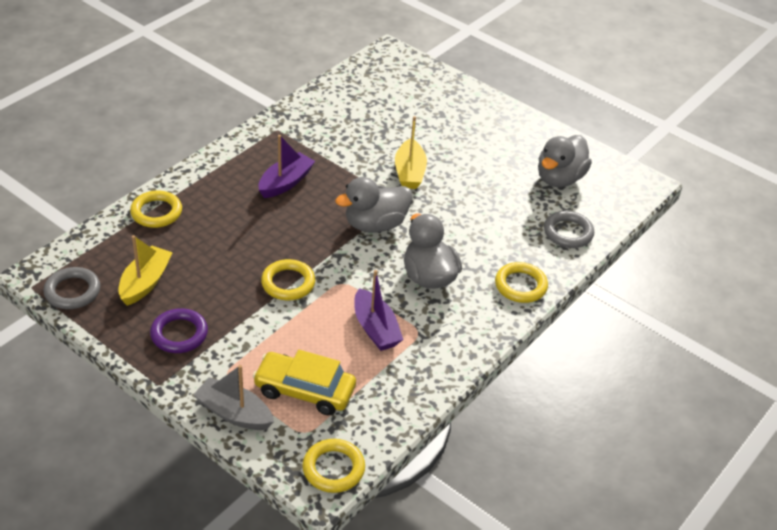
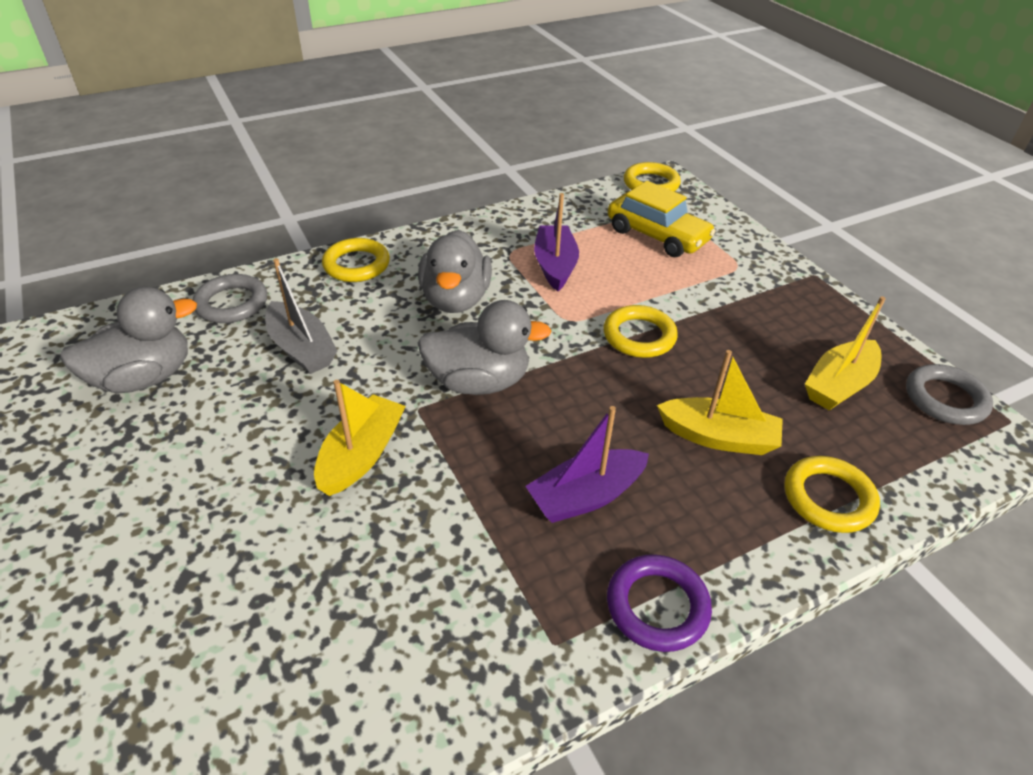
camera: 155 degrees left, 0 degrees up
purple ring [150,308,208,353] -> purple ring moved to [607,554,712,652]
grey boat [193,365,274,430] -> grey boat moved to [265,258,337,374]
none -> yellow boat [657,350,783,455]

